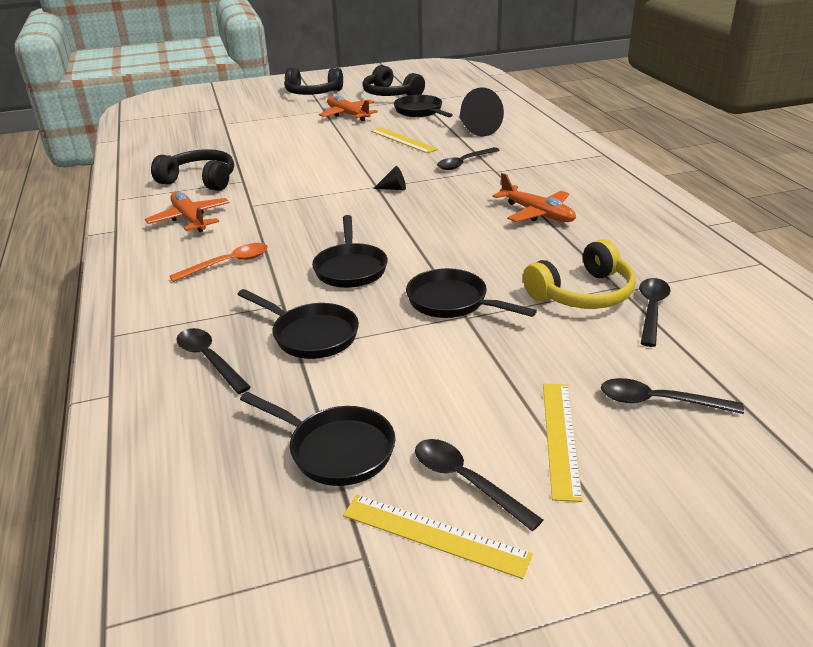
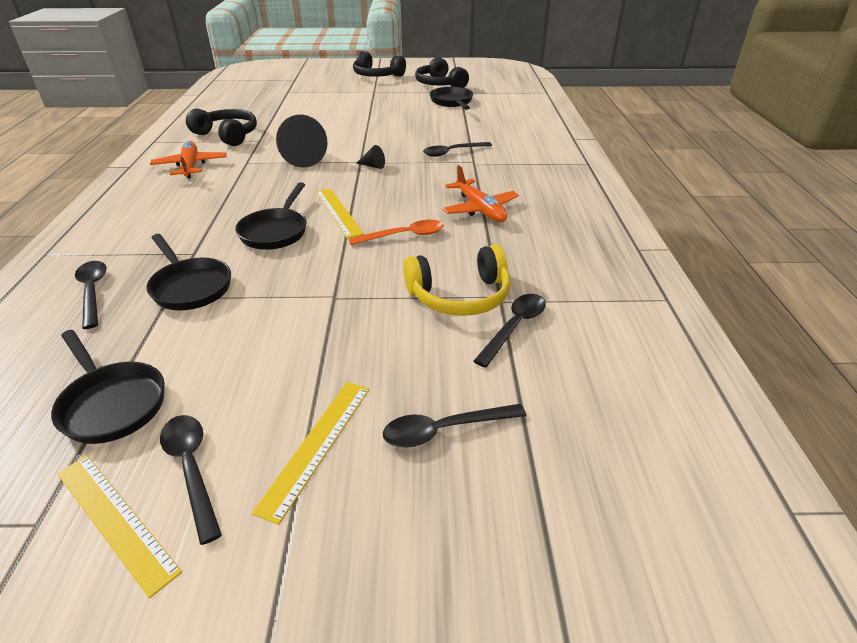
camera: 15 degrees right, 5 degrees up
orange spoon [169,243,268,282] -> orange spoon moved to [349,220,444,245]
orange plane [319,95,378,121] -> none
yellow ruler [371,127,438,153] -> yellow ruler moved to [316,189,364,239]
black pan [406,268,537,318] -> none
black cone [459,87,504,137] -> black cone moved to [276,115,328,167]
black spoon [601,378,744,414] -> black spoon turned 45 degrees counterclockwise [383,404,526,447]

